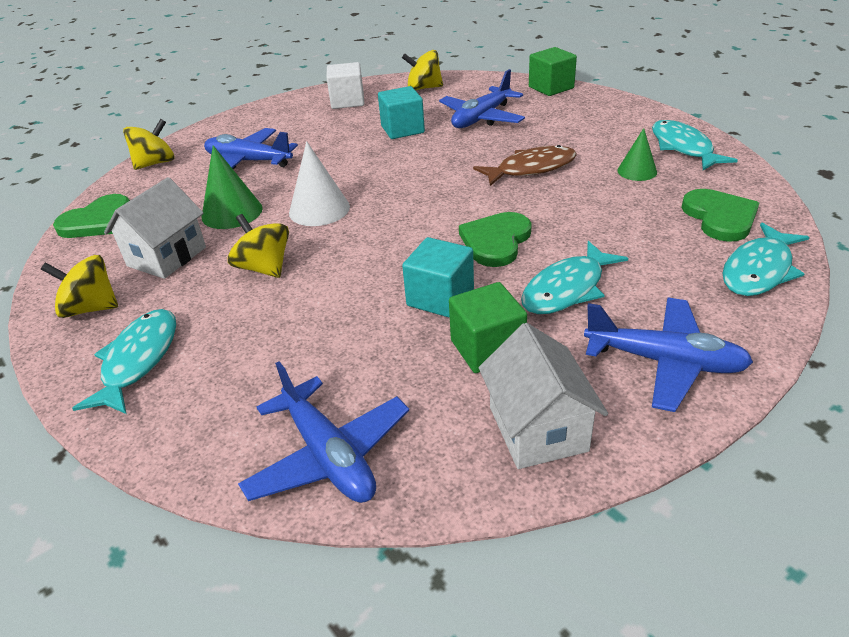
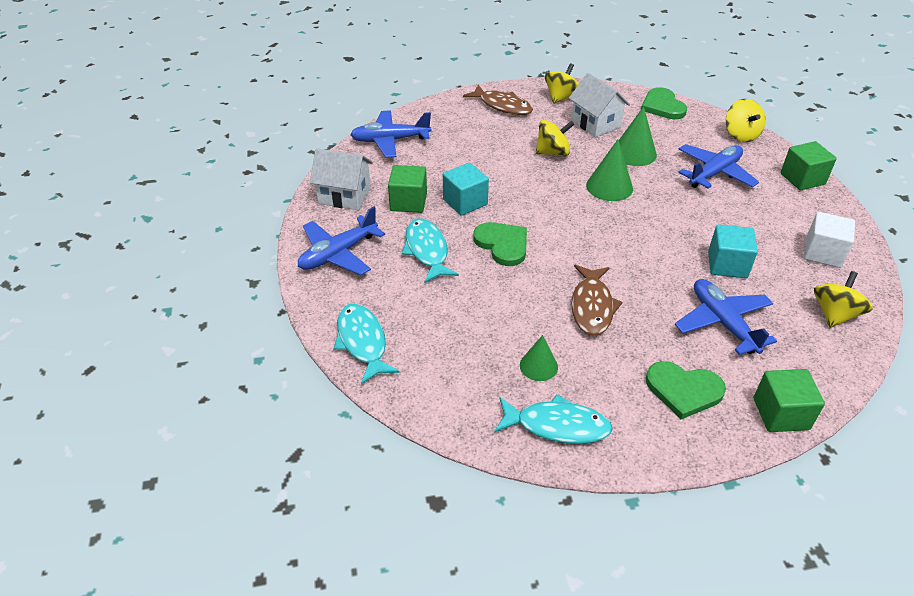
camera: 115 degrees right, 5 degrees up
turquoise fish [72,309,176,414] -> brown fish [463,85,533,115]
white cone [289,141,350,226] -> green cone [586,139,633,201]
green heart [681,189,759,242] -> green heart moved to [646,361,726,419]
none -> green cube [781,141,837,190]

